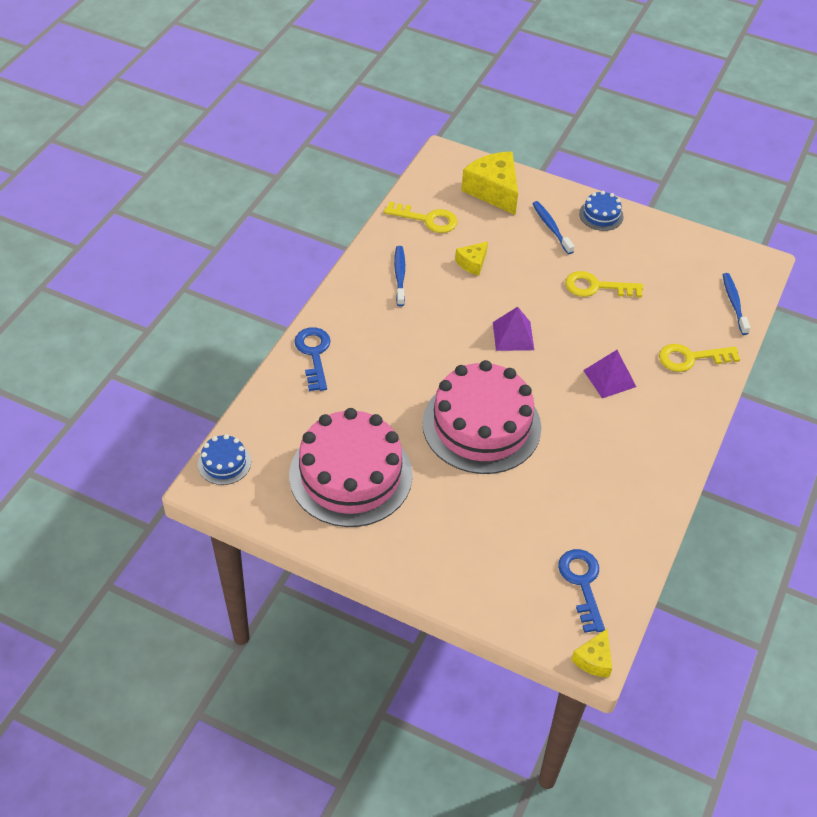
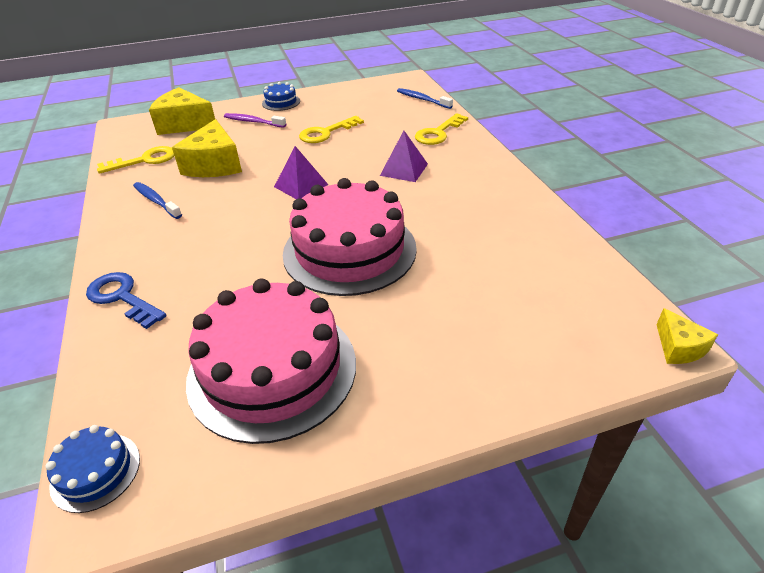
camera: 40 degrees left, 10 degrees down
yellow cheese [455,241,488,276] -> yellow cheese [172,119,242,177], size x1.91
blue toothbrush [532,201,575,254] -> purple toothbrush [224,113,286,128]
blue key [558,549,605,633] -> none

